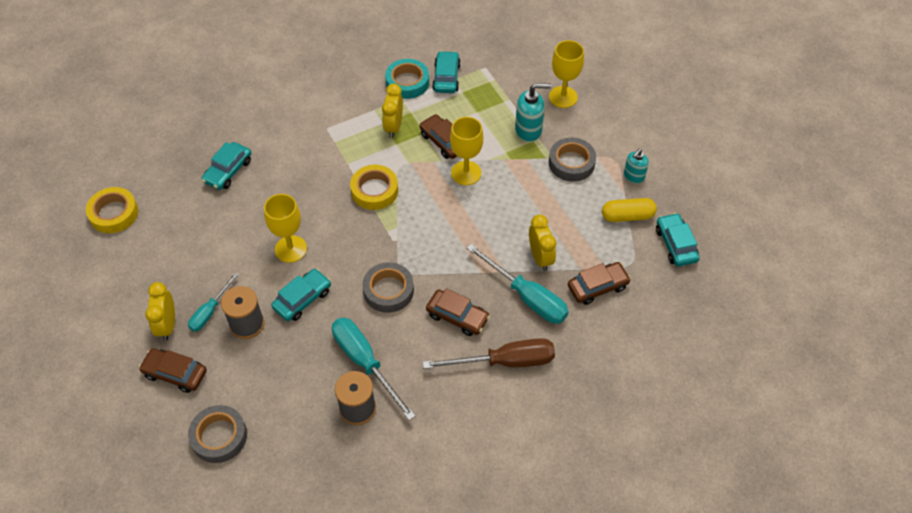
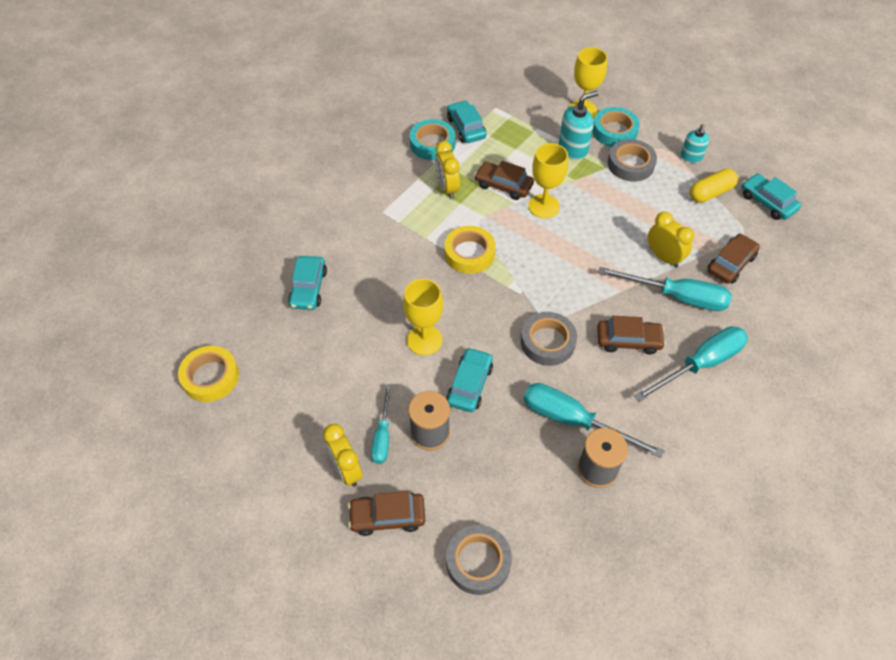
camera: 25 degrees left, 0 degrees up
brown screwdriver [423,338,555,369] -> turquoise screwdriver [634,326,748,402]
none -> turquoise tape [593,107,640,147]

